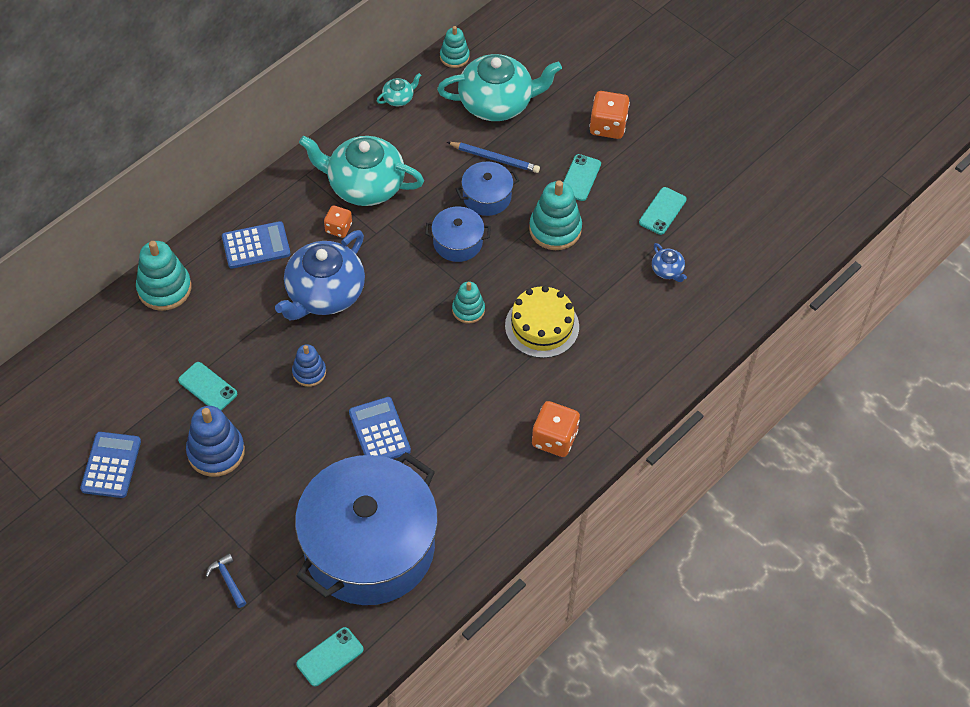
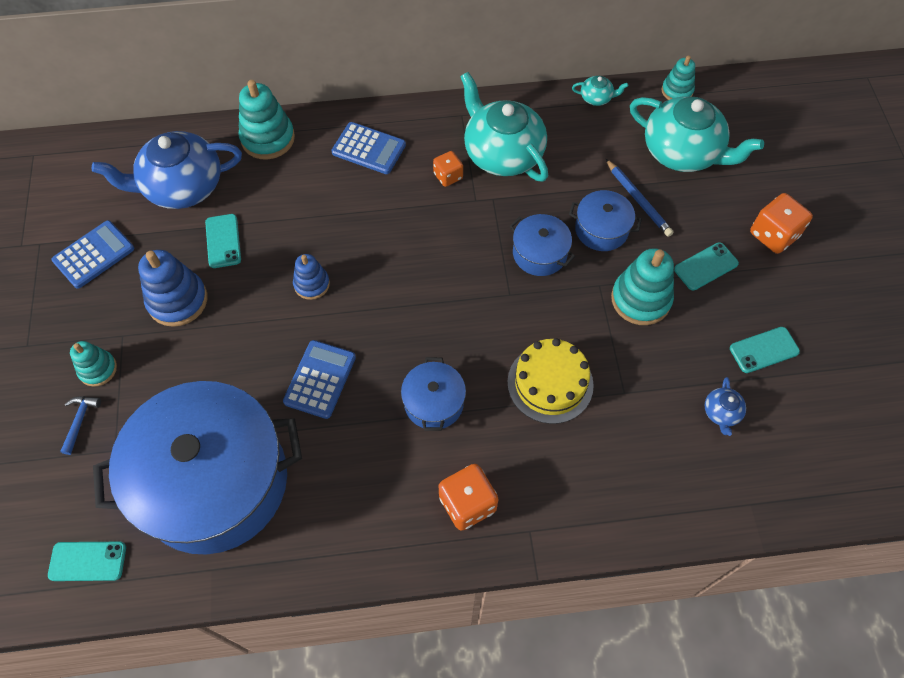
camera: 40 degrees right, 5 degrees up
blue teapot [275,230,365,321] -> blue teapot moved to [92,131,242,209]
turquoise stacking toy [452,282,485,324] -> turquoise stacking toy moved to [70,341,117,387]
none -> blue pot [401,357,466,431]

